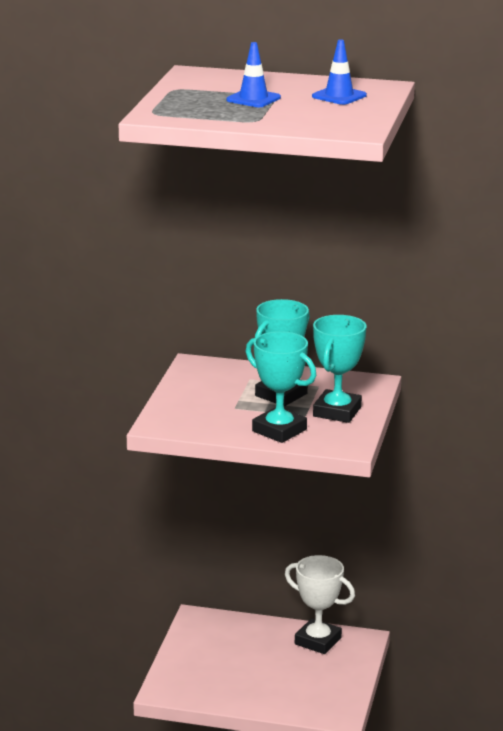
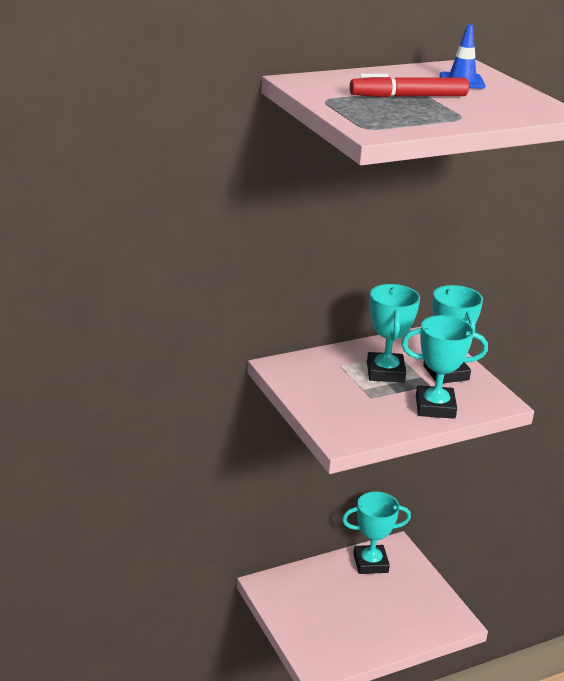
camera: 40 degrees left, 5 degrees up
blue traffic cone [226,42,281,107] -> red marker [349,73,469,98]
white trophy [285,555,355,654] -> turquoise trophy [342,491,411,574]

